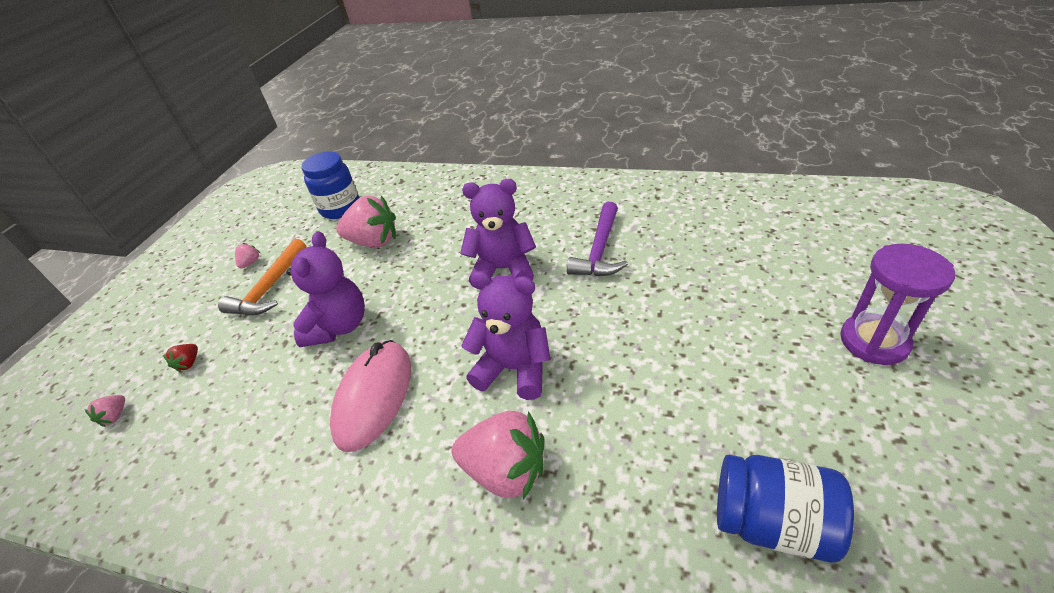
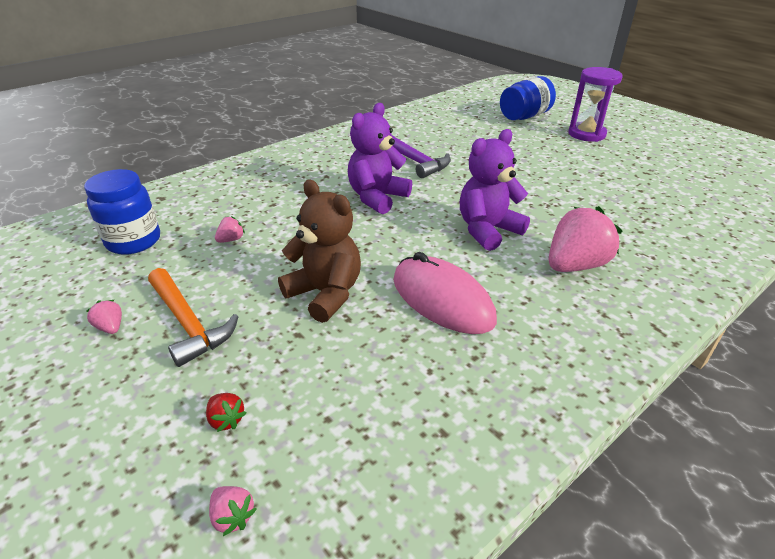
camera: 60 degrees left, 5 degrees down
purple teddy bear [286,231,365,347] -> brown teddy bear [278,180,361,323]
pink strawberry [336,196,396,248] -> pink strawberry [215,216,245,243], size x0.43
blue jar [717,455,854,563] -> blue jar moved to [500,76,556,120]

